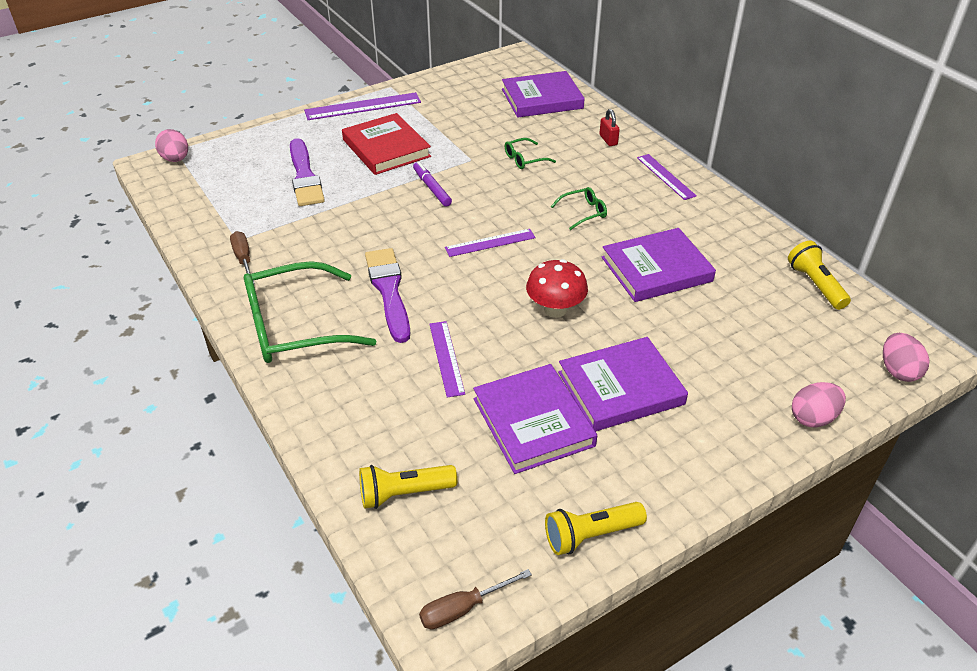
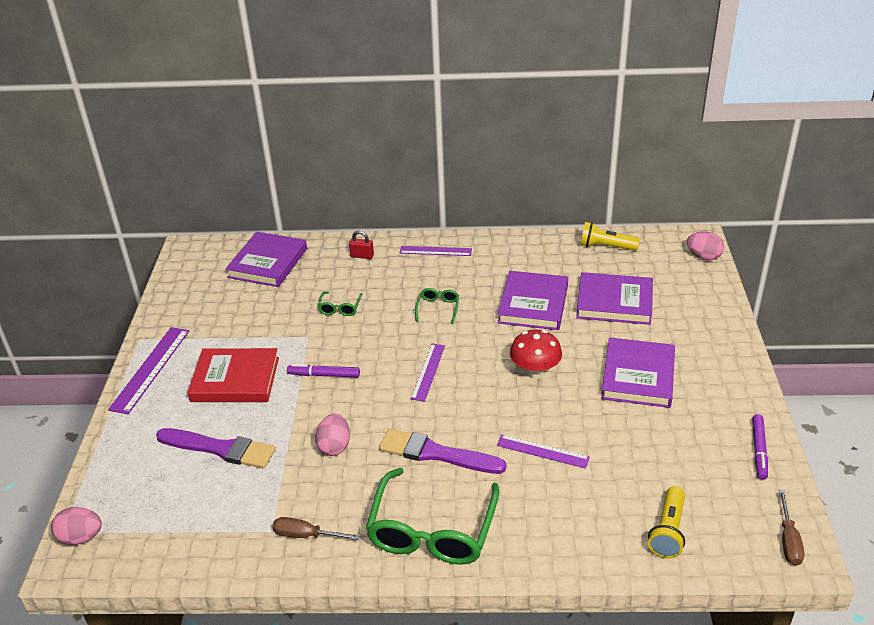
camera: 55 degrees left, 5 degrees down
purple book [473,364,597,474] -> purple book moved to [576,272,653,325]
yellow flashlight [545,502,647,555] -> purple marker [752,414,768,480]
pink egg [792,382,846,428] -> pink egg moved to [315,414,350,456]

